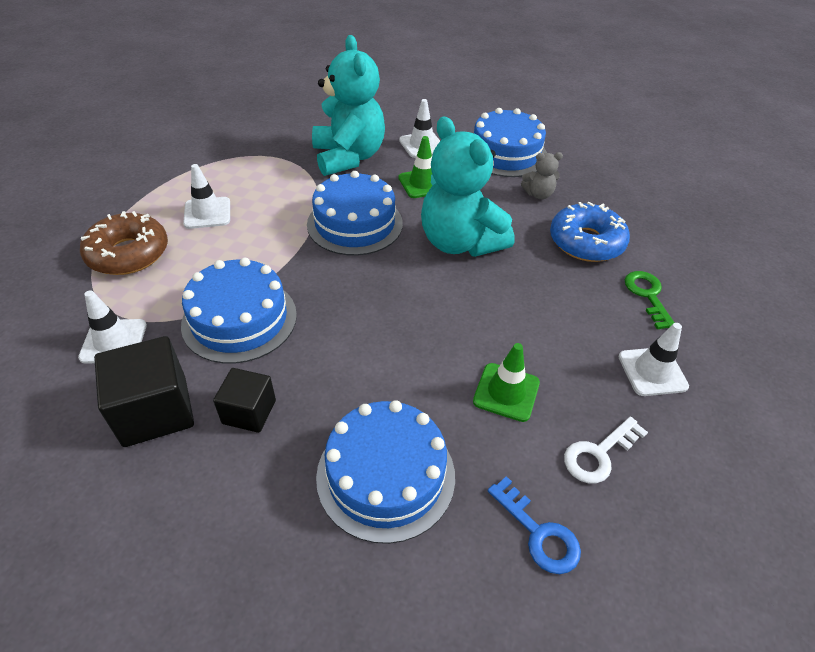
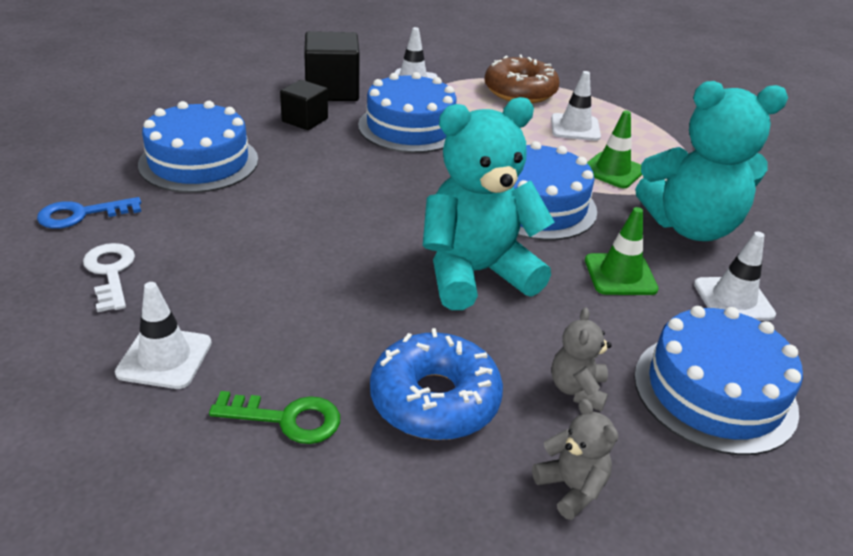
camera: 105 degrees right, 10 degrees down
green traffic cone [473,343,540,422] -> green traffic cone moved to [587,110,642,188]
none -> grey teddy bear [532,399,618,520]

